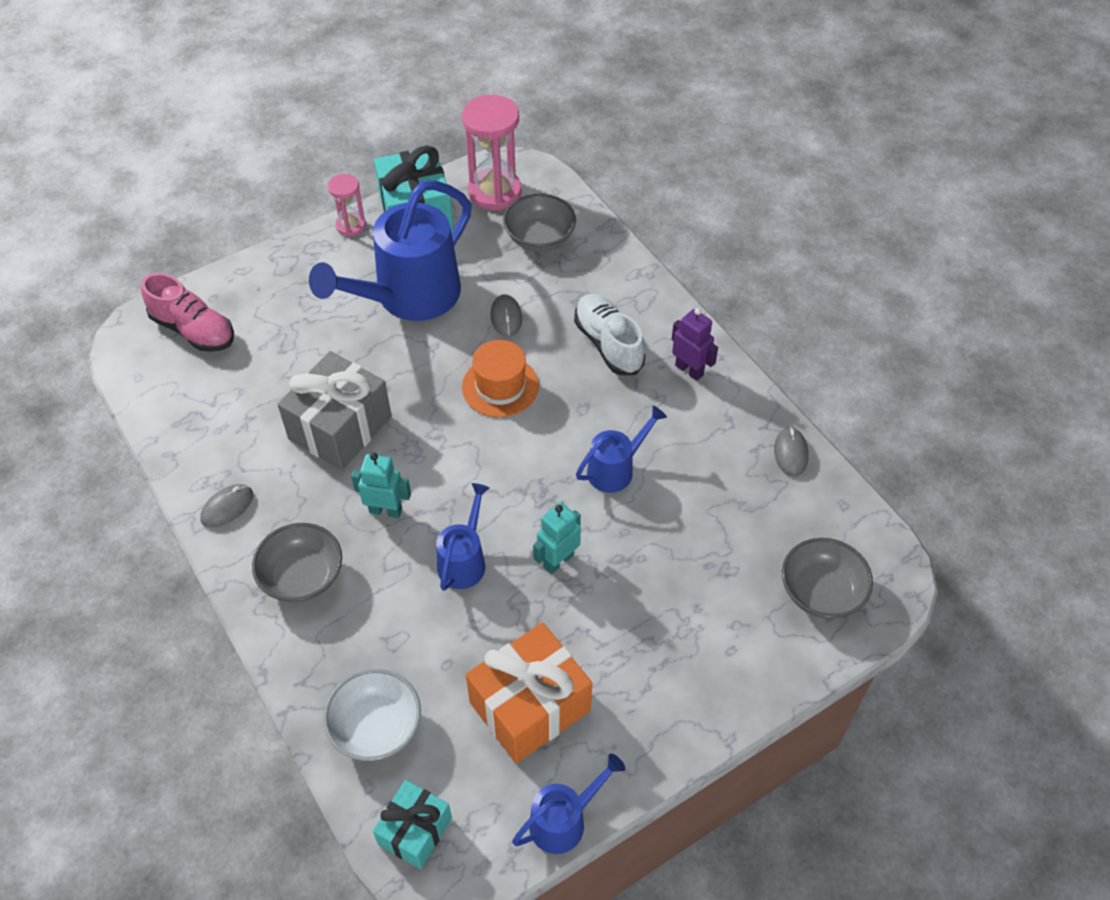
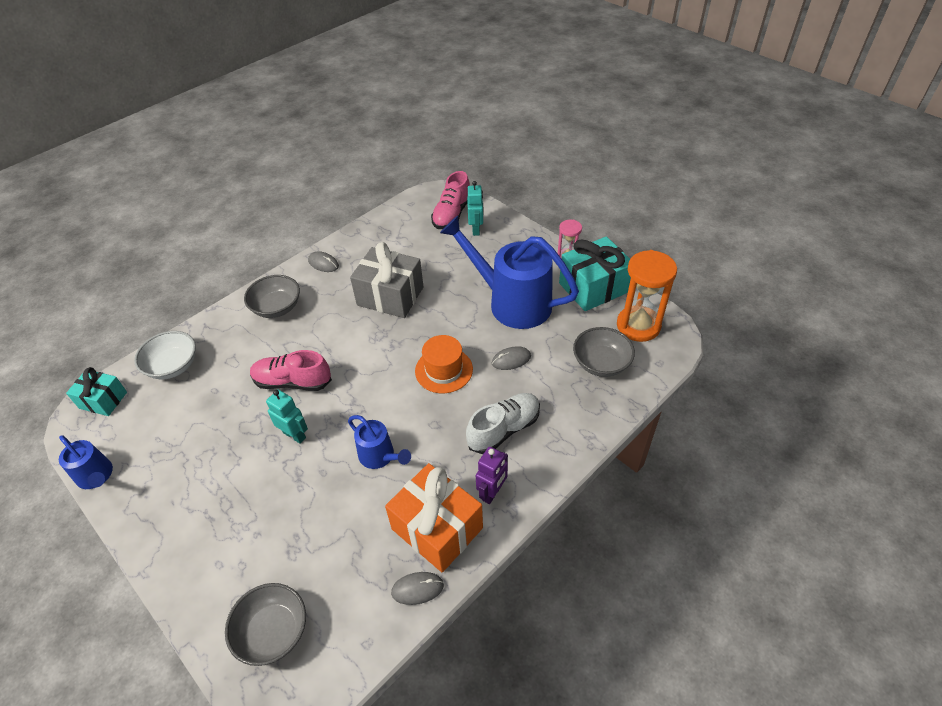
camera: 80 degrees right, 5 degrees down
turquoise robot [351,453,411,518] -> turquoise robot moved to [467,181,484,236]
blue watering can [436,483,490,591] -> pink shoe [250,350,332,391]
pink hourglass [462,95,522,211] -> orange hourglass [617,250,677,342]
orange gift [466,623,592,763] -> orange gift moved to [385,463,483,573]

